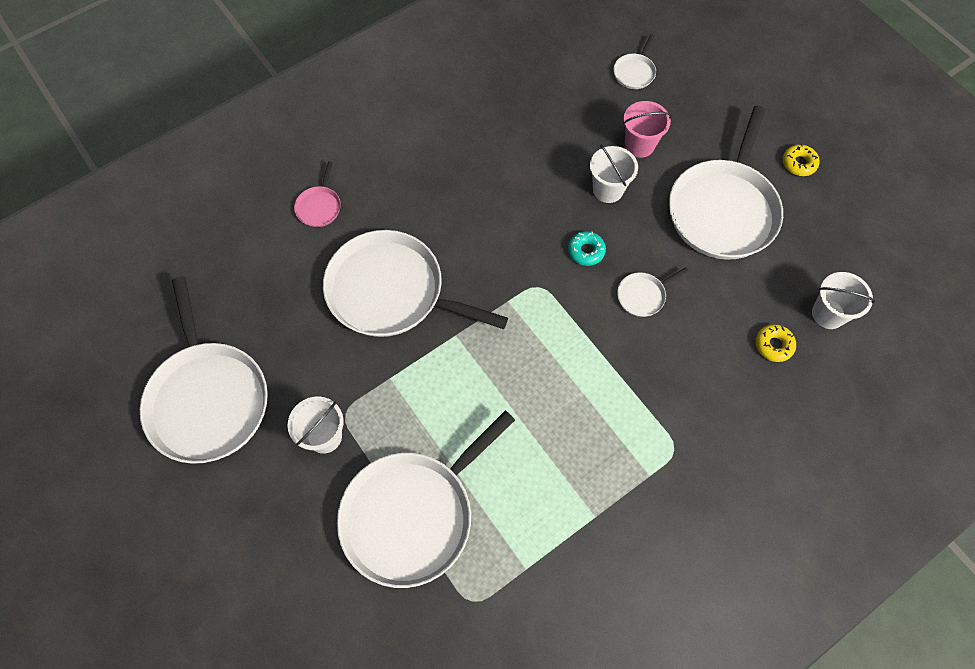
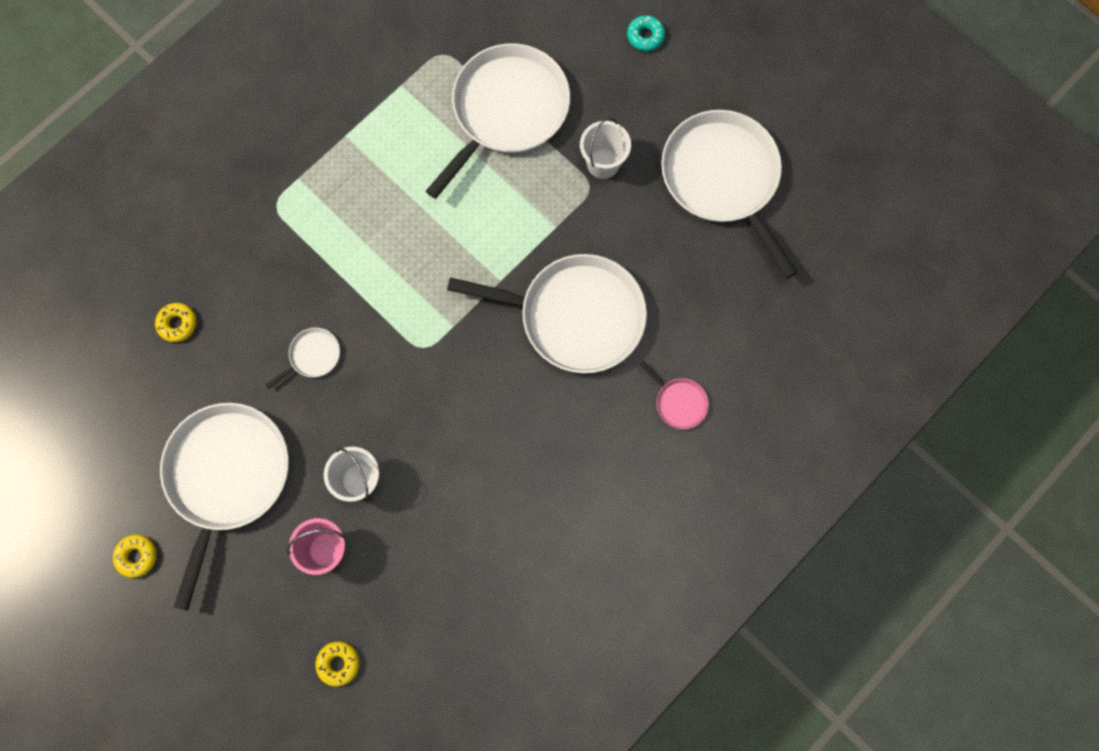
camera: 170 degrees right, 10 degrees up
pink pan [294,161,341,227] -> pink pan turned 135 degrees clockwise [640,361,709,429]
turquoise donut [568,231,606,266] -> turquoise donut moved to [627,15,665,51]
white pan [613,34,656,89] -> yellow donut [315,642,359,687]
white bucket [812,272,875,329] -> none

